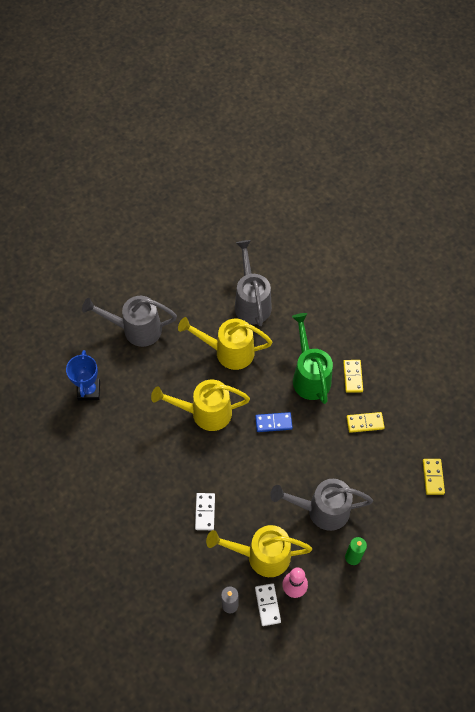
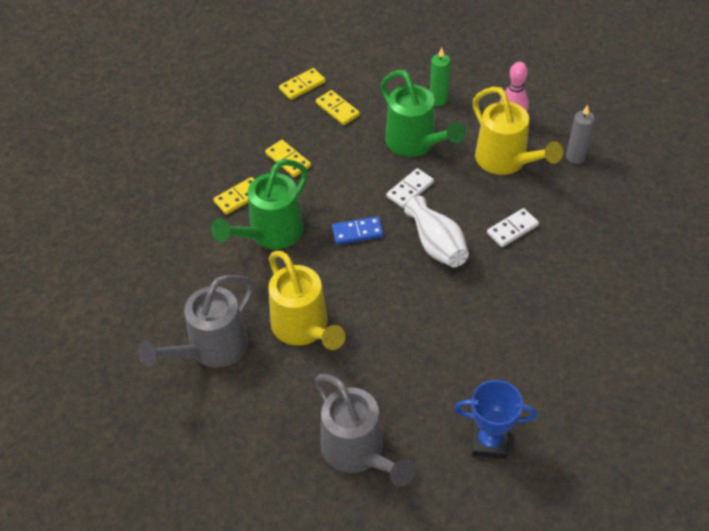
camera: 125 degrees left, 10 degrees down
blue trophy [66,350,100,401] -> blue trophy turned 45 degrees clockwise [454,380,537,459]
yellow watering can [151,379,250,431] -> none
blue domino [255,412,293,432] -> blue domino turned 60 degrees counterclockwise [332,216,384,245]
white domino [255,583,281,626] -> white domino moved to [386,168,434,208]
grey watering can [270,479,373,531] -> green watering can [381,70,466,157]
none -> yellow domino [316,90,360,125]
none -> white vase [404,196,469,267]

